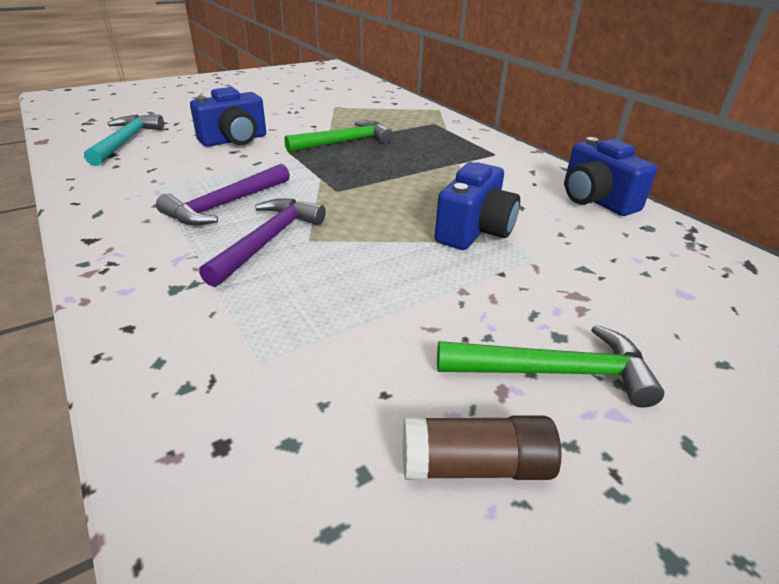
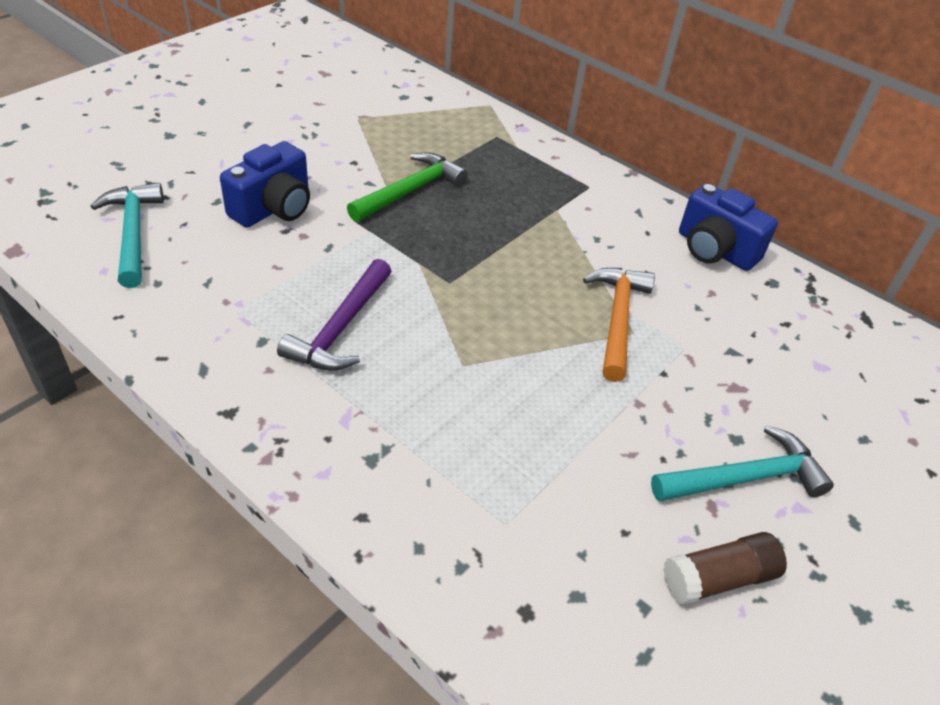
camera: 20 degrees left, 10 degrees up
purple hammer [199,199,326,287] -> none
blue camera [435,162,520,250] -> orange hammer [583,268,655,382]
green hammer [437,324,664,408] -> turquoise hammer [651,425,834,502]

